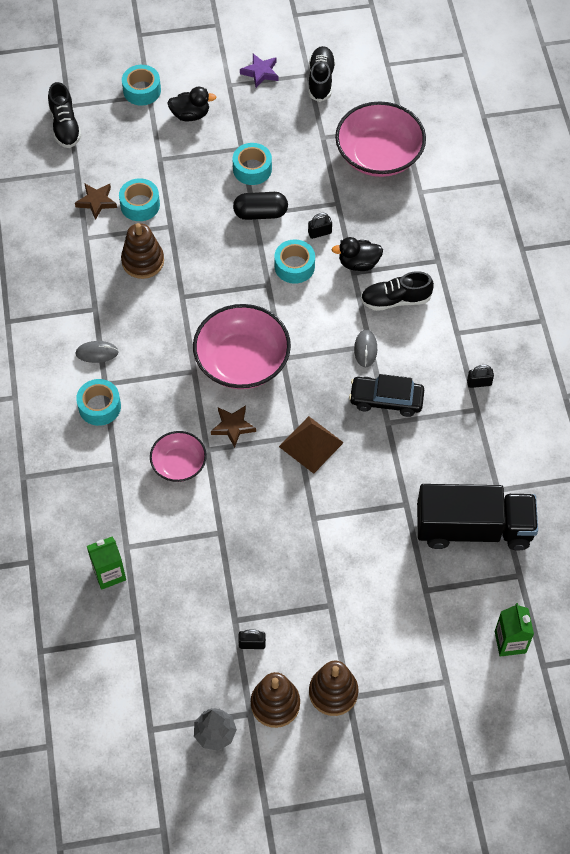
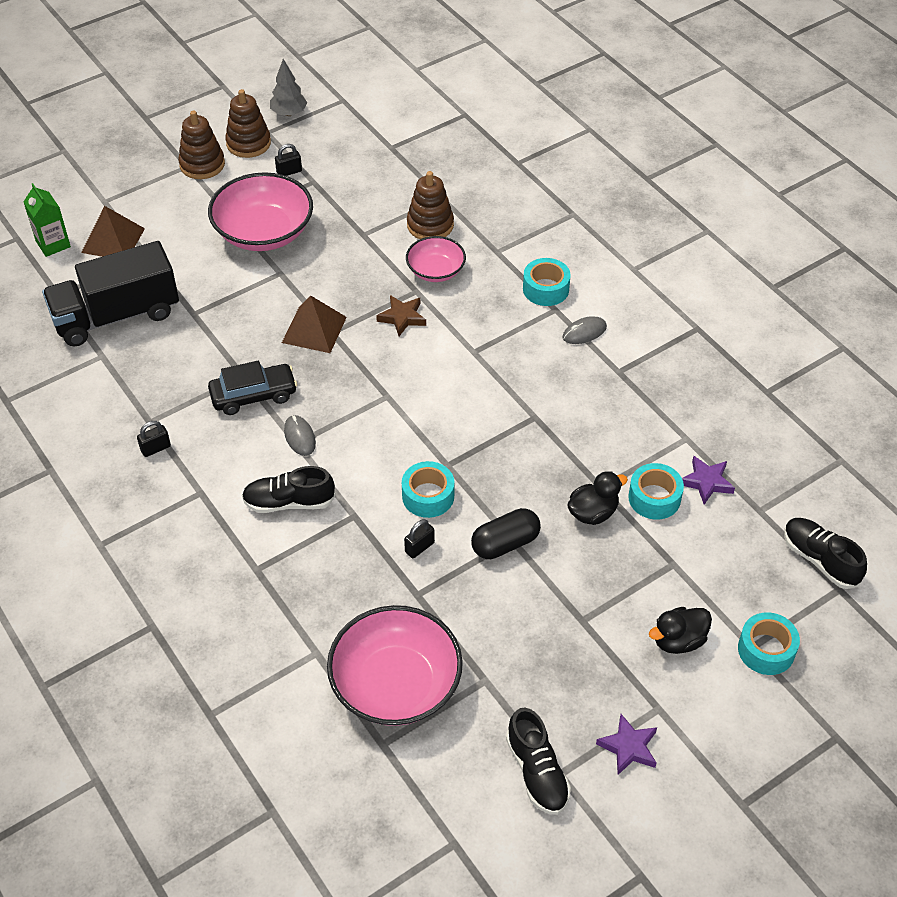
camera: 155 degrees right, 10 degrees down
brown star [75,183,117,220] -> purple star [682,456,735,505]
green carton [87,537,126,590] -> none
brown stacking toy [121,223,164,279] -> brown stacking toy moved to [407,171,454,239]
pink bowl [193,304,291,389] -> pink bowl moved to [208,172,313,251]
turquoise tape [232,143,272,185] -> none
black duck [332,237,383,271] -> black duck moved to [567,471,628,525]
black shoe [361,271,434,311] -> black shoe turned 150 degrees counterclockwise [242,466,336,513]
none -> brown pyramid [81,206,145,257]

